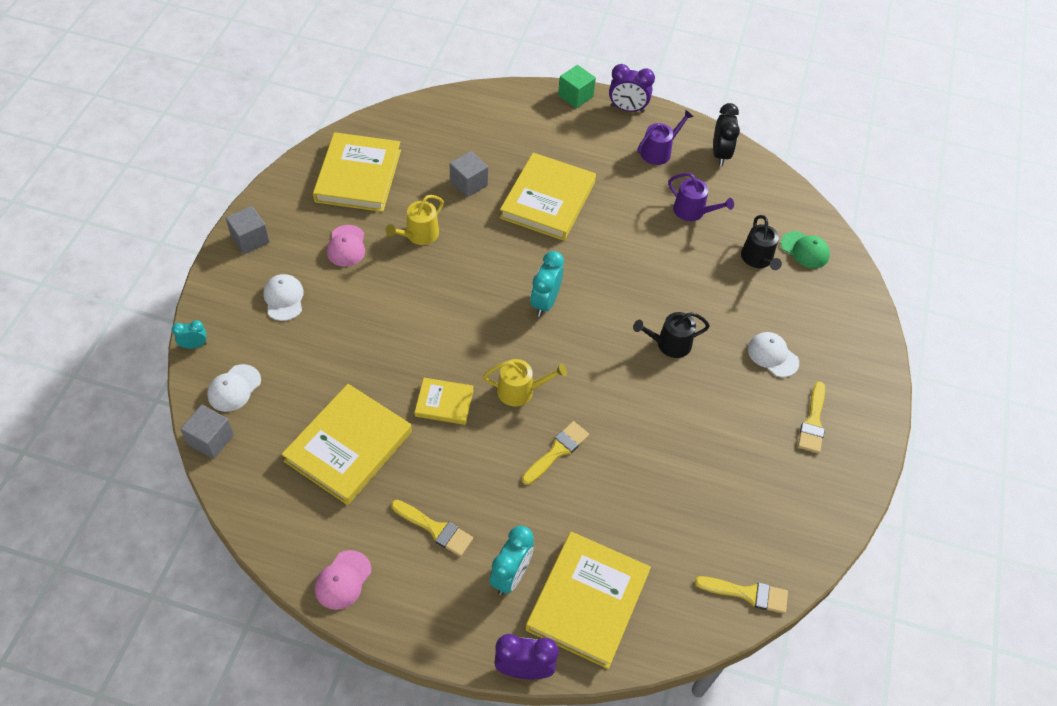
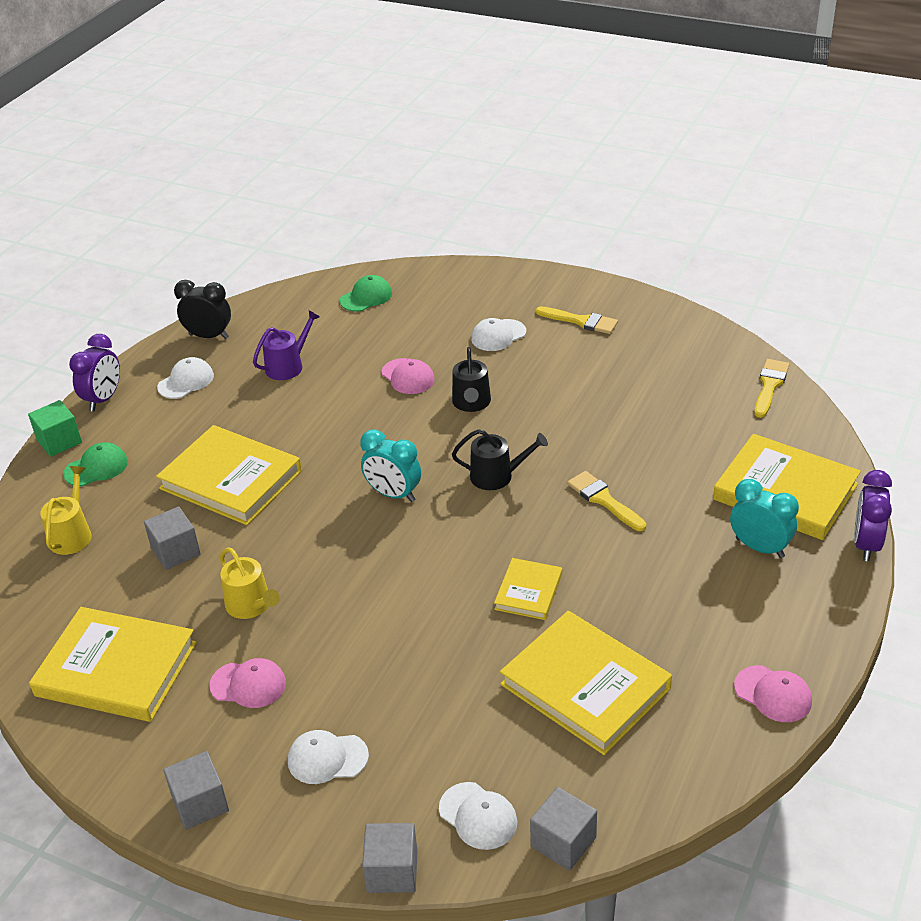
camera: 75 degrees left, 15 degrees down
turquoise clock [172,320,207,349] -> grey cube [362,823,417,893]
yellow brush [391,500,473,556] -> none
yellow watering can [483,359,567,406] -> yellow watering can moved to [40,466,92,555]
purple watering can [637,110,694,165] -> white cap [157,357,214,399]
black watering can [741,215,782,270] -> black watering can moved to [452,429,548,490]
none -> green cap [63,442,128,486]
none -> pink cap [382,358,435,394]

